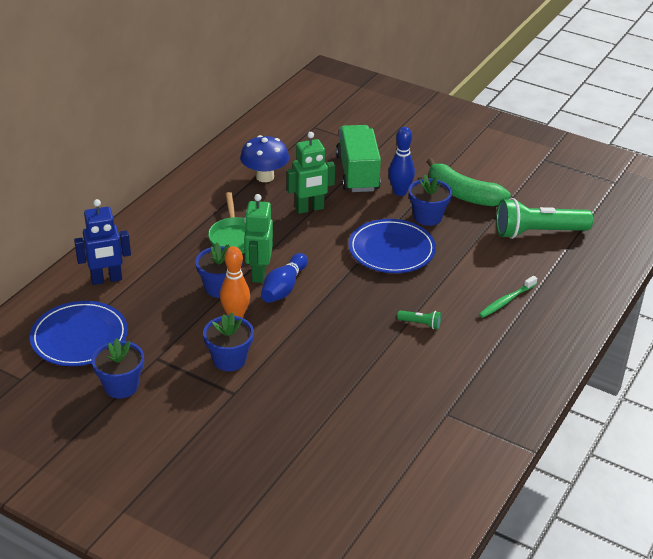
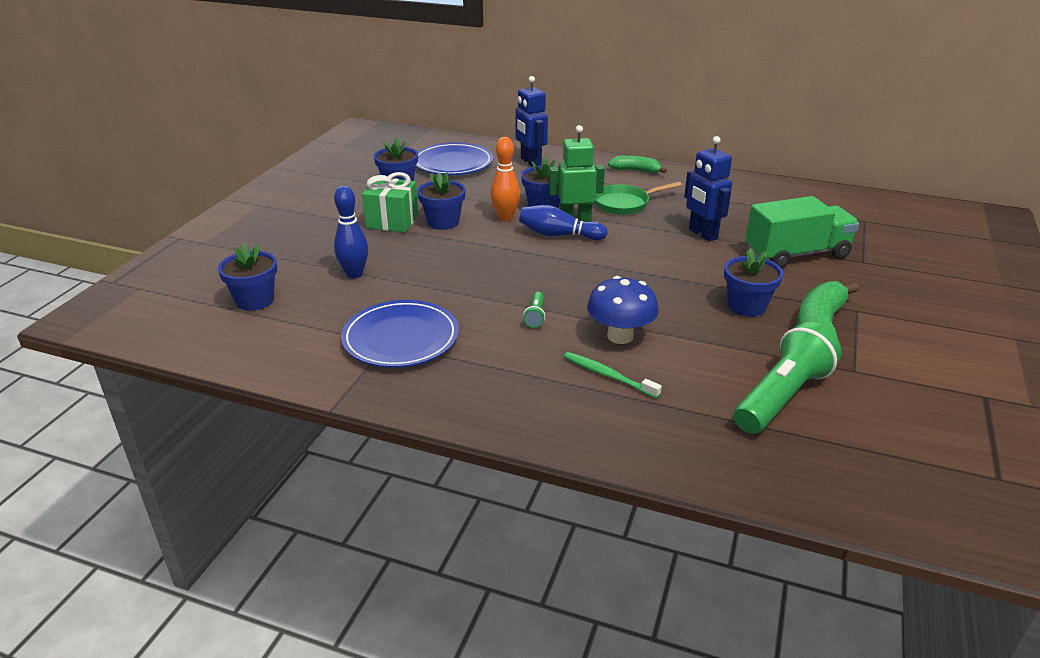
camera: 80 degrees right, 5 degrees down
blue mushroom [240,135,289,182] -> blue mushroom moved to [587,276,659,344]
green robot [287,132,335,214] -> blue robot [684,136,732,241]
blue plate [349,219,436,273] -> blue plate moved to [341,300,459,368]
blue bowling pin [388,127,415,196] -> blue bowling pin moved to [334,186,368,278]
green flashlight [496,198,593,239] -> green flashlight turned 60 degrees clockwise [734,322,842,434]
none -> blue flower pot [218,243,277,311]
none -> green gift [362,172,418,232]
none -> green banana [608,155,667,173]

